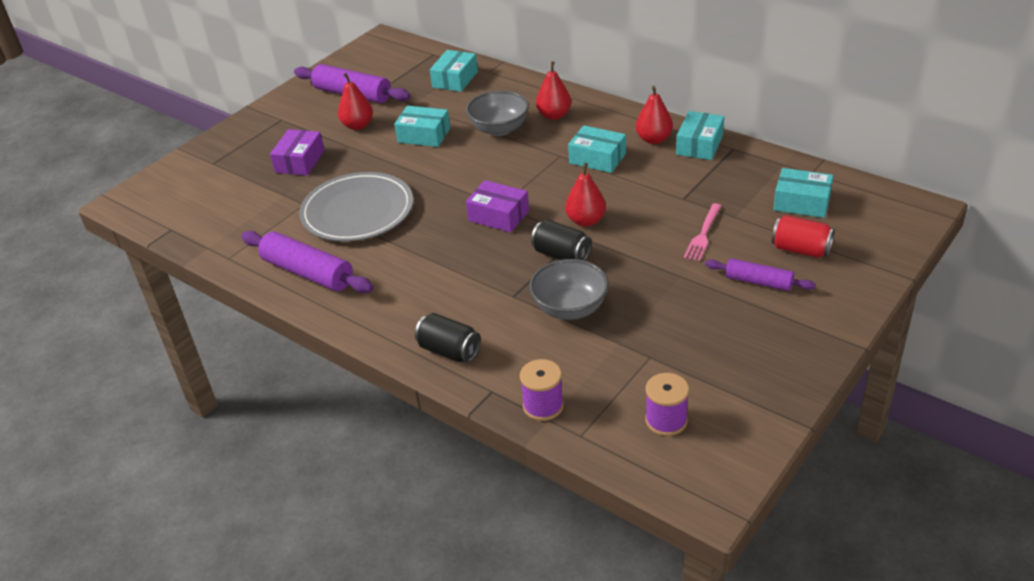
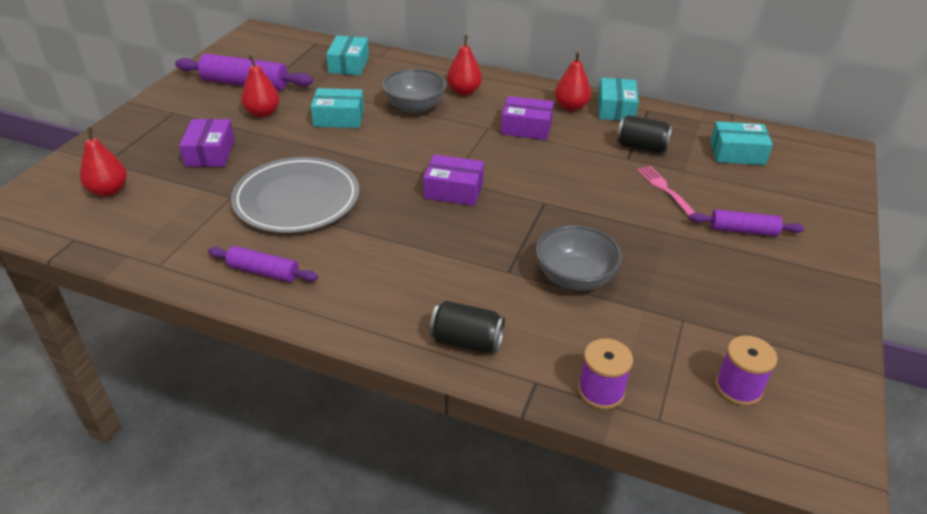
camera: 20 degrees left, 0 degrees up
purple rolling pin [241,231,374,293] -> purple rolling pin [208,246,318,282], size x0.60
black can [531,220,592,261] -> black can moved to [617,115,672,153]
red pear [565,163,606,227] -> red pear moved to [80,127,127,197]
turquoise box [568,125,626,173] -> purple box [501,96,554,140]
pink fork [684,203,721,261] -> pink fork turned 150 degrees clockwise [637,166,696,216]
red can [772,215,835,258] -> none

